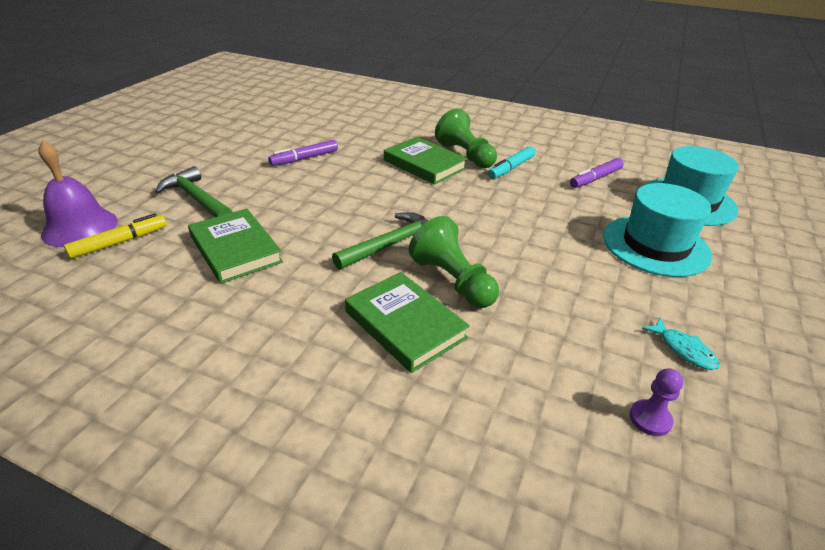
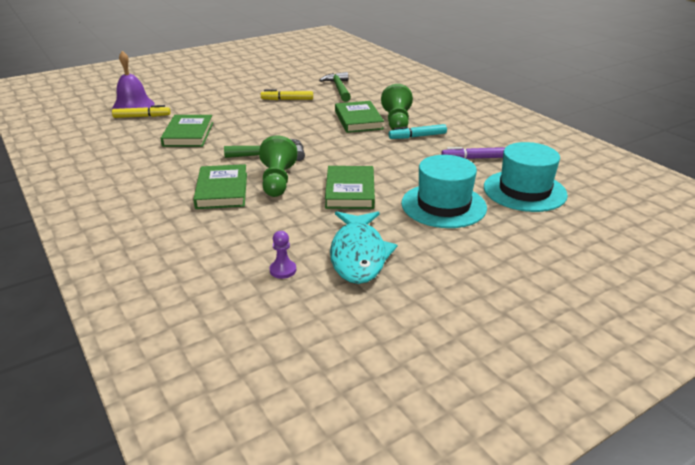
camera: 35 degrees right, 5 degrees down
green hammer [155,166,232,217] -> green hammer moved to [319,72,351,102]
purple marker [268,140,338,166] -> yellow marker [261,90,313,100]
turquoise fish [642,318,720,370] -> turquoise fish [330,211,397,284], size x2.26
none -> green book [325,166,375,209]

